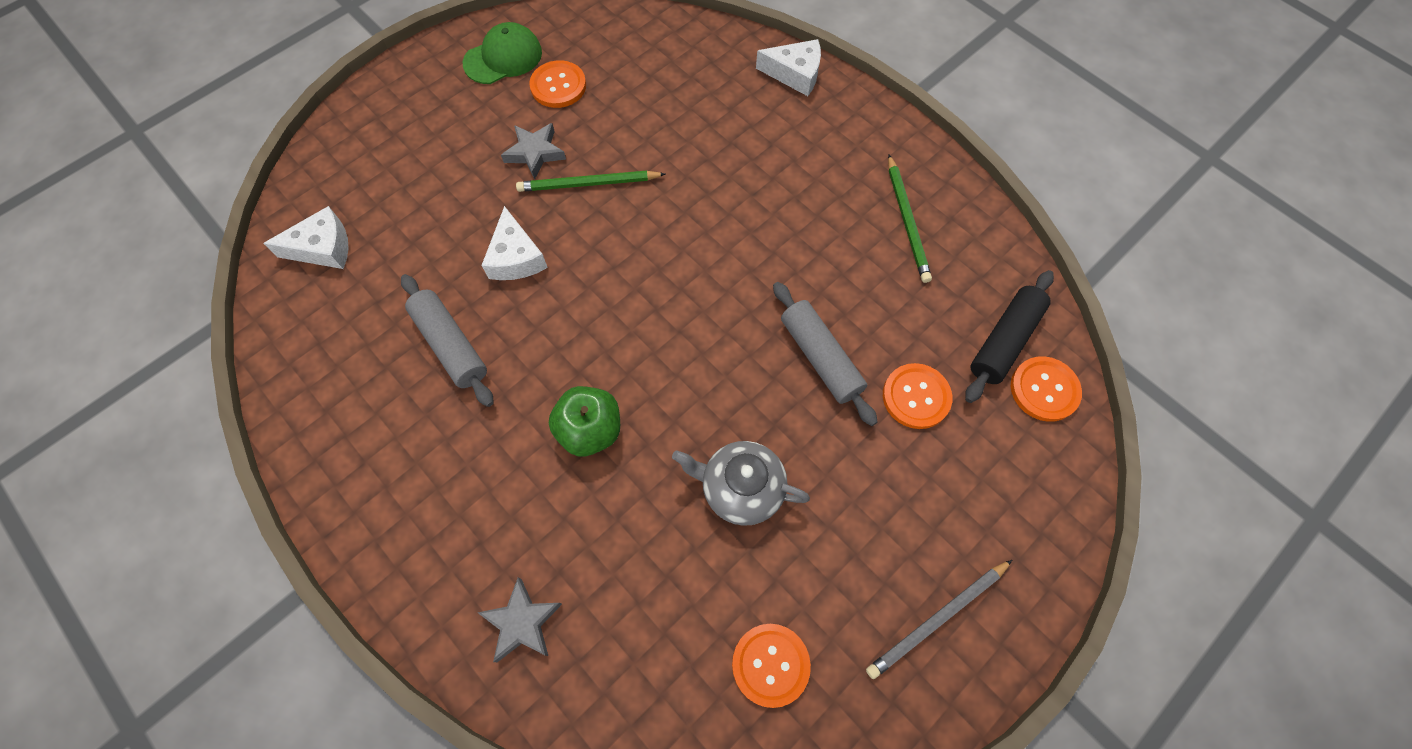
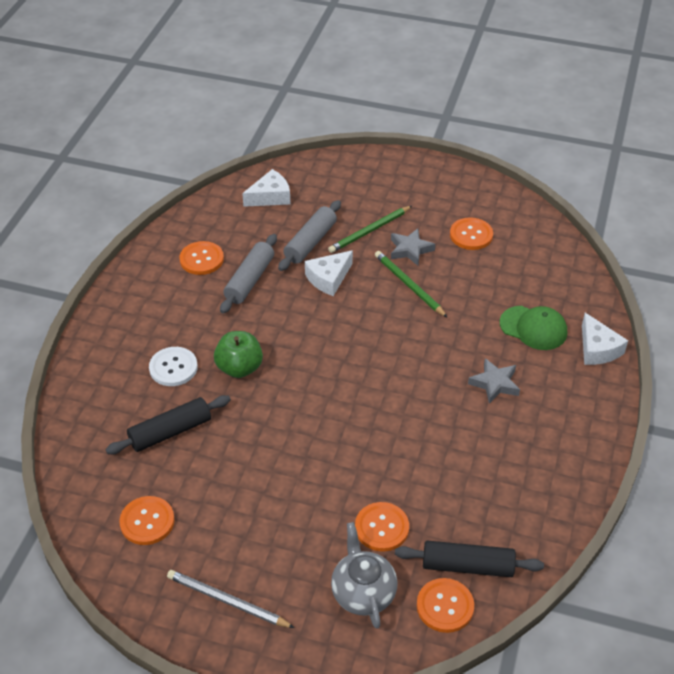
camera: 60 degrees right, 20 degrees down
white cheese [263,206,348,269] -> white cheese turned 75 degrees counterclockwise [242,169,291,207]
green cap [463,22,542,84] -> green cap moved to [500,306,567,350]
grey star [478,577,562,662] -> grey star moved to [468,358,520,404]
grey teapot [672,441,810,526] -> grey teapot moved to [331,522,398,629]
grey rolling pin [773,282,877,426] -> grey rolling pin moved to [278,200,341,271]
green pencil [888,155,932,283] -> green pencil moved to [328,206,412,253]
none -> black rolling pin [105,395,231,454]
none -> white button [149,347,198,386]
none -> orange button [180,241,224,275]

